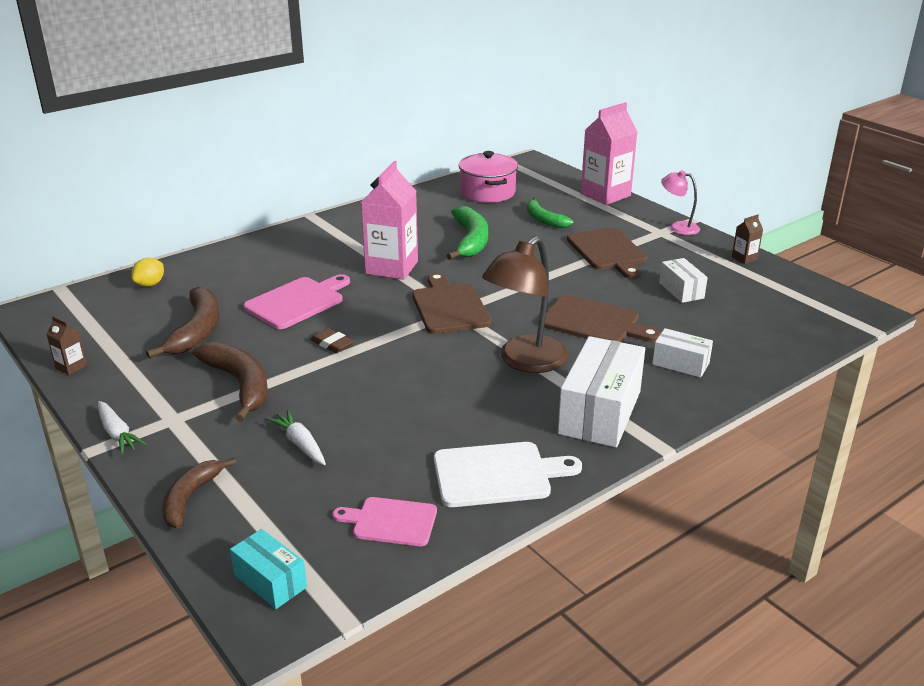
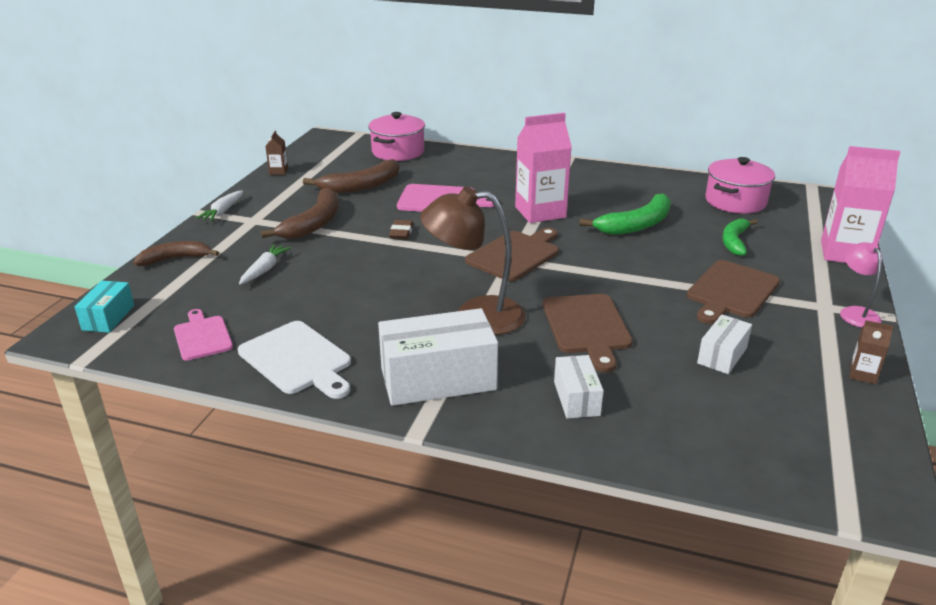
camera: 55 degrees right, 0 degrees up
yellow lemon [131,258,164,287] -> pink pot [369,112,425,161]

